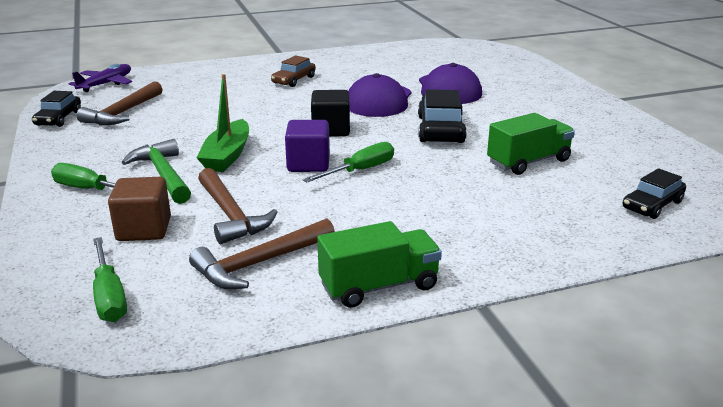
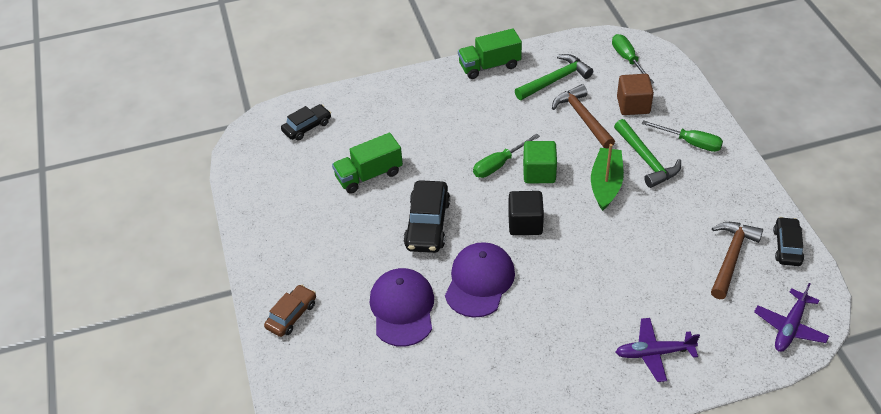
camera: 175 degrees left, 20 degrees up
brown hammer [189,218,335,289] -> green hammer [515,54,593,100]
brown car [271,56,316,87] -> brown car moved to [264,285,316,337]
purple cube [285,120,330,172] -> green cube [523,141,557,183]
none -> purple plane [615,318,700,382]

